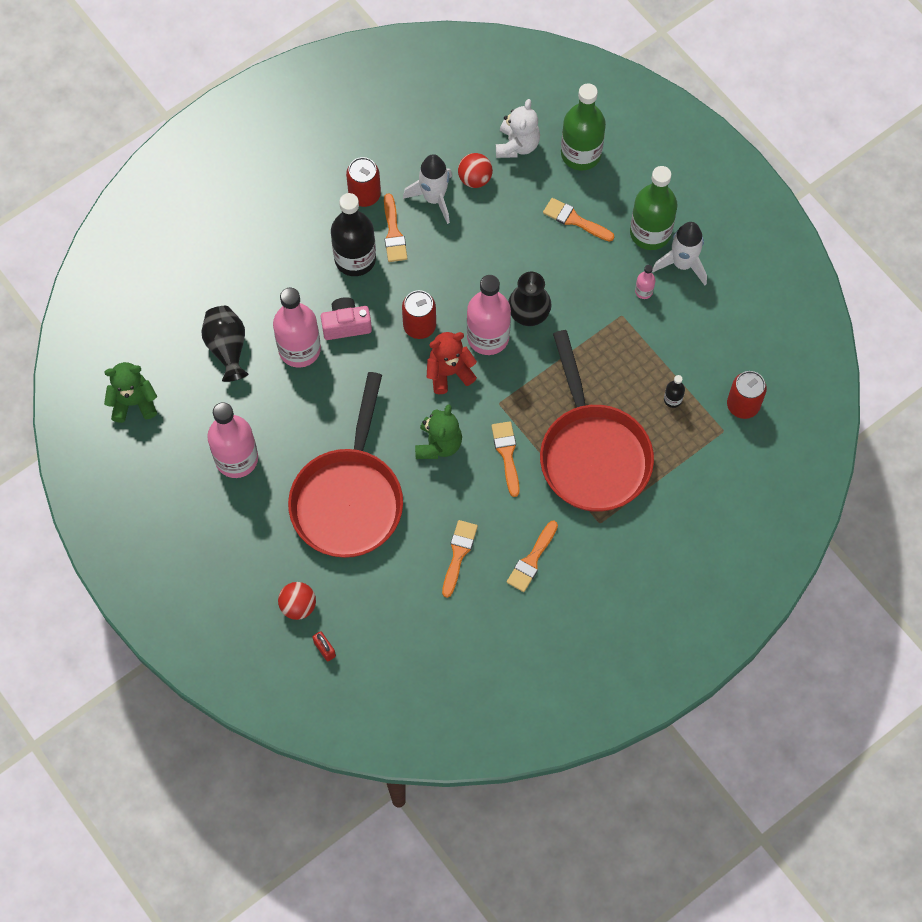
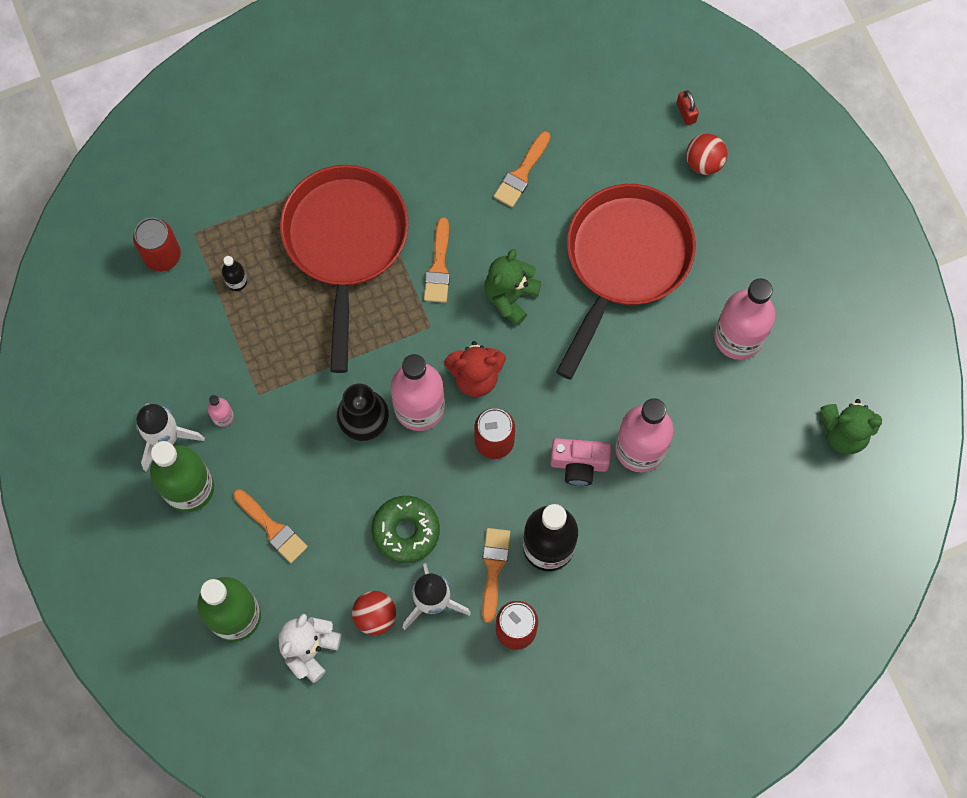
camera: 165 degrees left, 5 degrees up
black vase [201,306,248,382] -> none
orange brush [507,521,558,592] -> none
none -> green donut [372,496,440,563]

